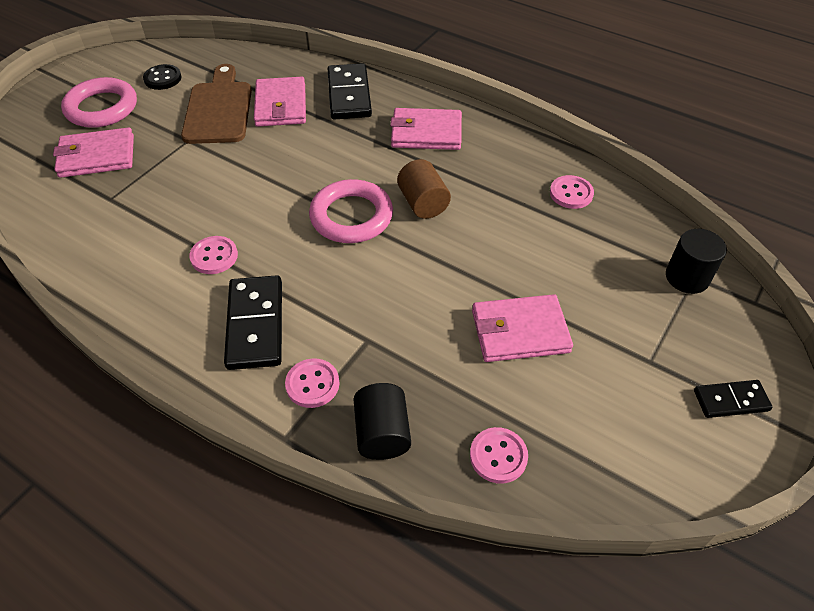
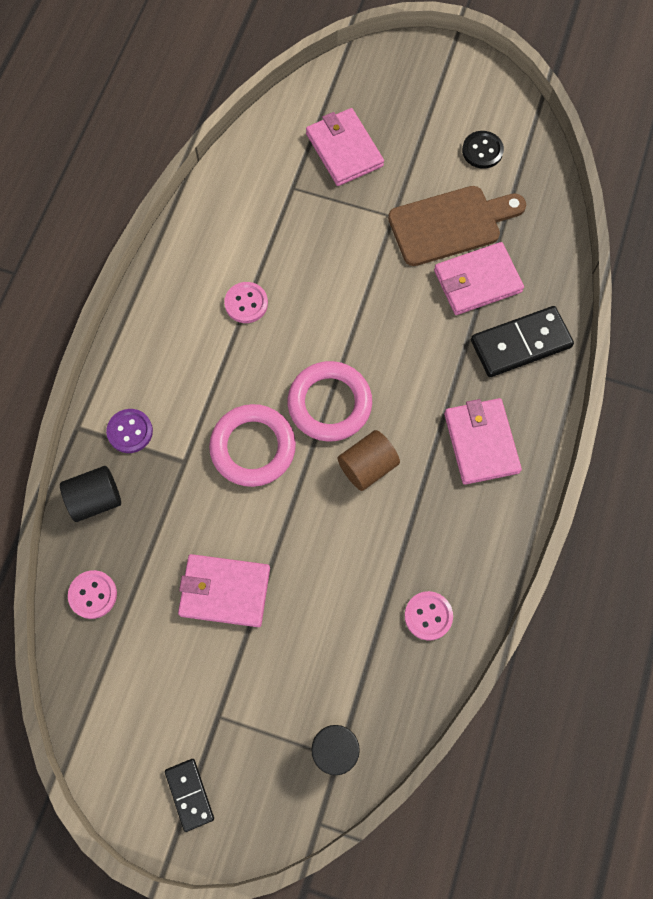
camera: 75 degrees right, 20 degrees up
pink ring [61,77,137,128] -> pink ring moved to [209,404,296,487]
black domino [224,275,282,370] -> none
pink button [285,358,339,408] -> purple button [106,409,153,453]
pink wallet [472,294,573,362] -> pink wallet turned 60 degrees counterclockwise [178,554,270,627]

